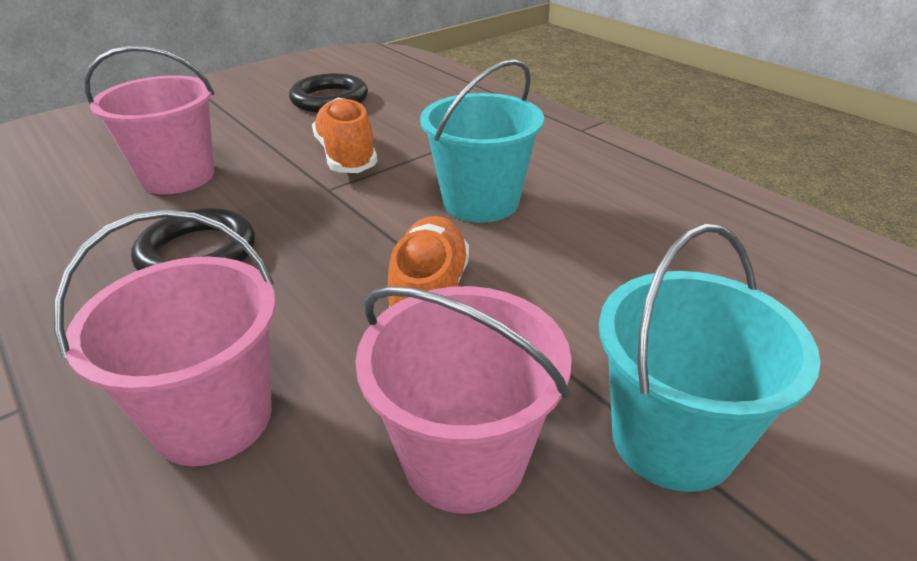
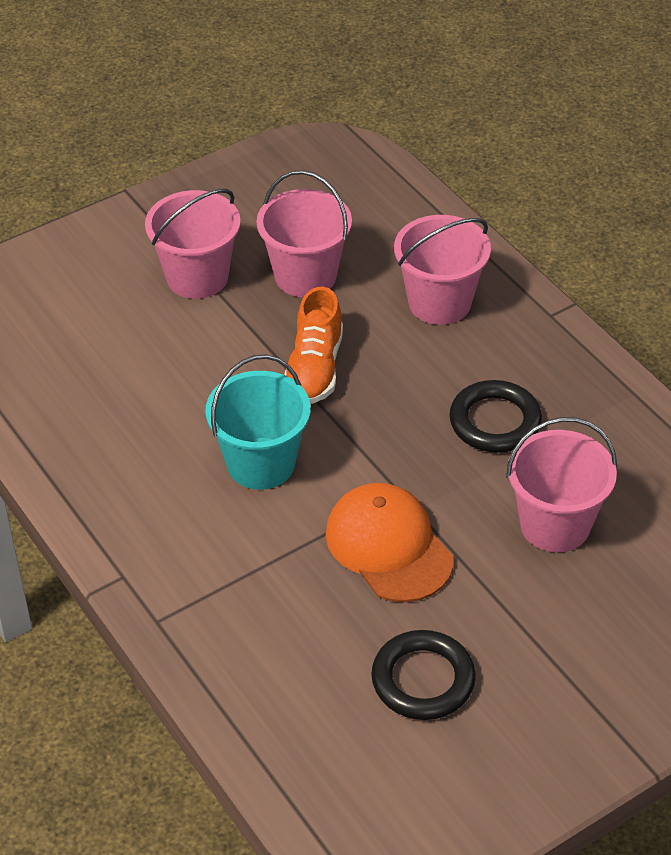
camera: 175 degrees left, 10 degrees up
orange shoe [312,98,378,173] -> orange cap [326,483,454,602]
turquoise bucket [599,224,820,492] -> pink bucket [145,189,241,299]

